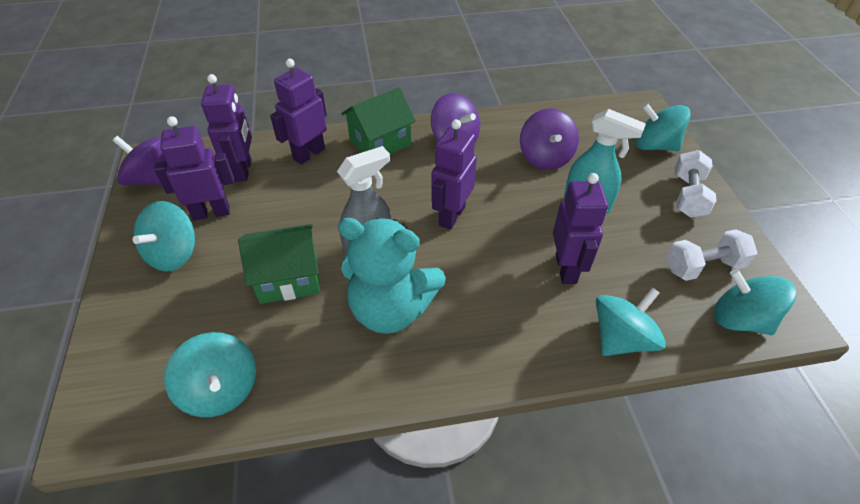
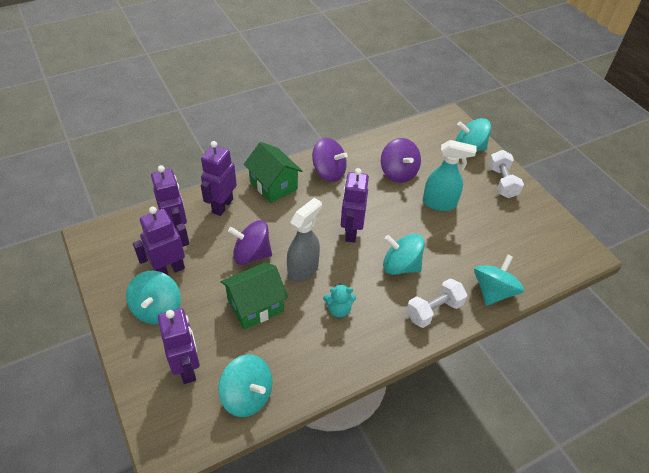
camera: 20 degrees left, 0 degrees up
purple spinning top [113,136,167,185] -> purple spinning top moved to [228,220,272,265]
turquoise teddy bear [338,218,446,334] -> turquoise teddy bear [323,283,356,318], size x0.44
green house [341,87,416,154] -> green house turned 75 degrees counterclockwise [244,142,302,203]
purple robot [553,173,608,284] -> purple robot moved to [158,308,200,384]
white dumbbell [667,229,757,281] -> white dumbbell moved to [406,279,467,328]
turquoise spinning top [714,269,796,335] -> turquoise spinning top moved to [383,234,425,275]

